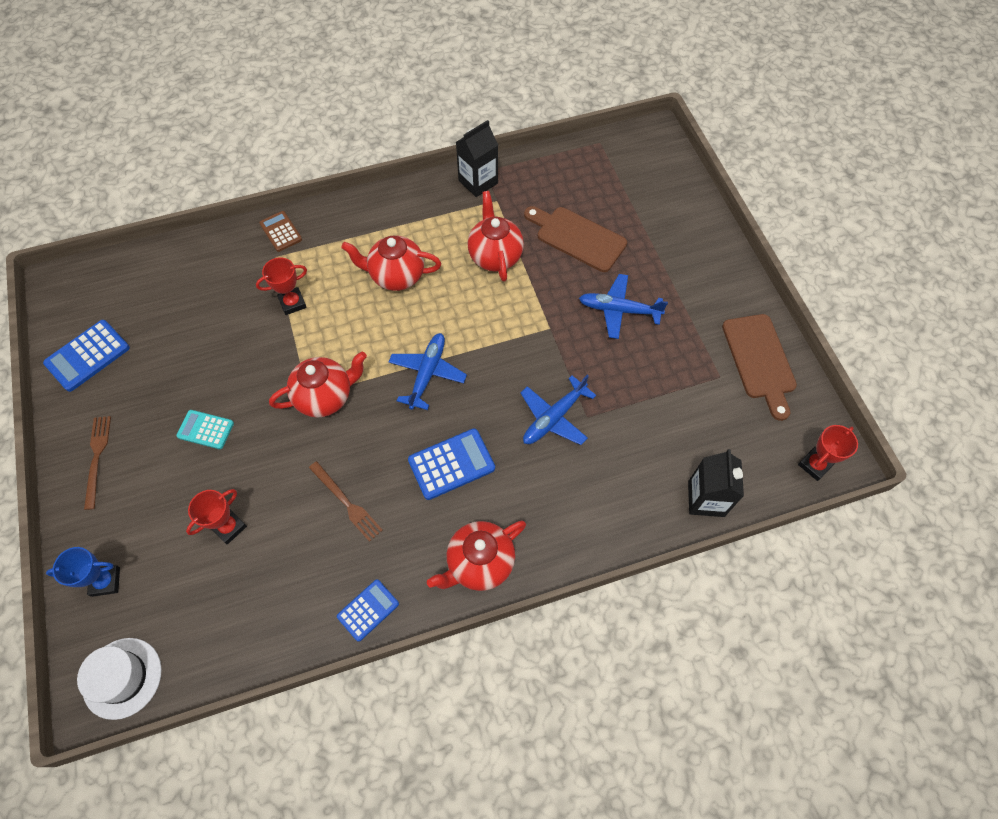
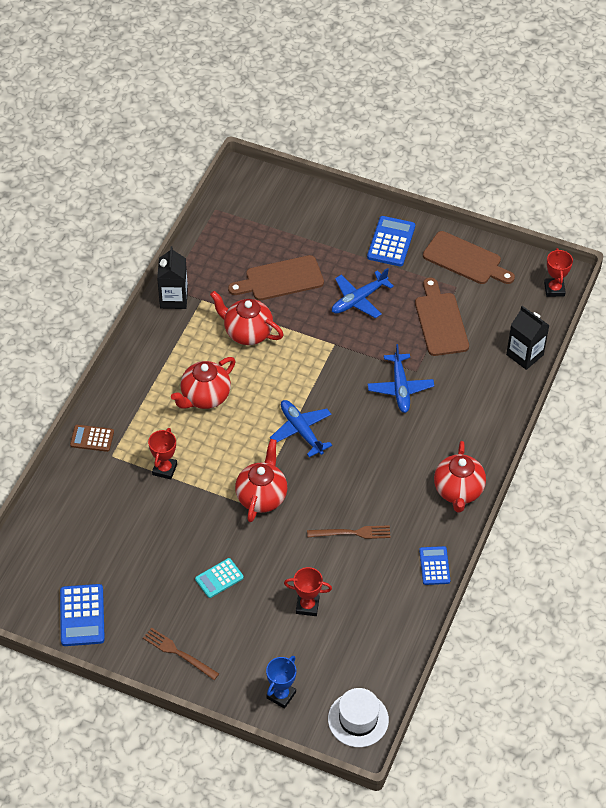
camera: 50 degrees left, 10 degrees down
red trophy [186,489,247,544] -> red trophy turned 75 degrees counterclockwise [284,567,332,616]
blue calculator [408,429,495,500] -> blue calculator moved to [367,216,415,266]
none -> brown cutting board [415,278,469,356]

